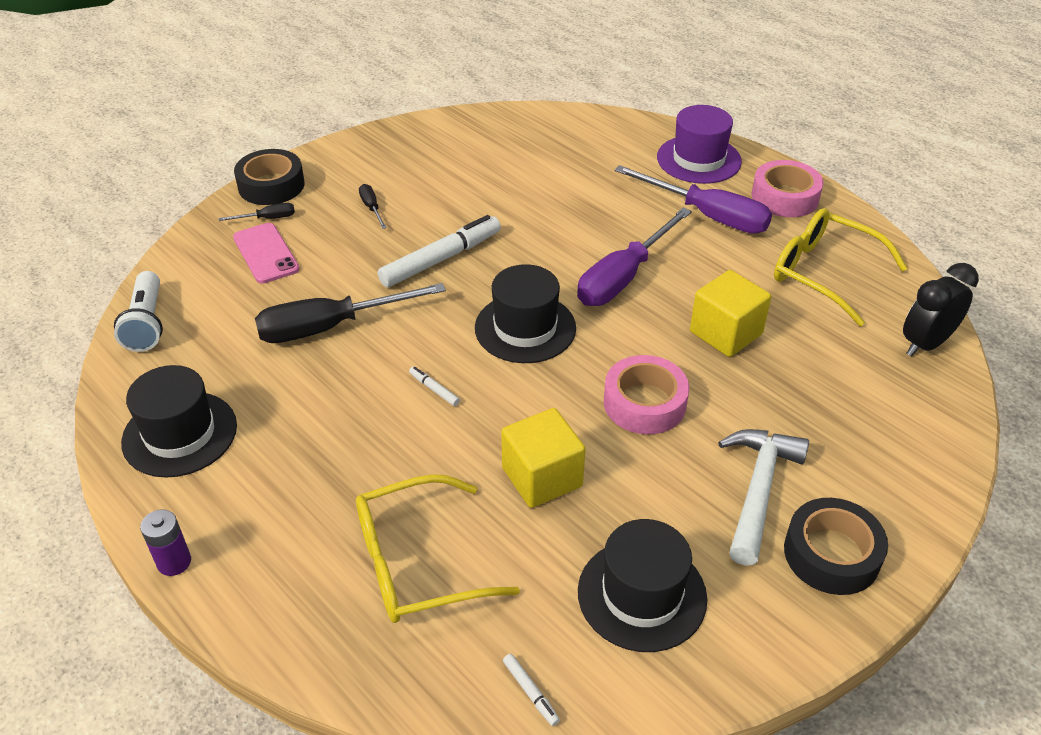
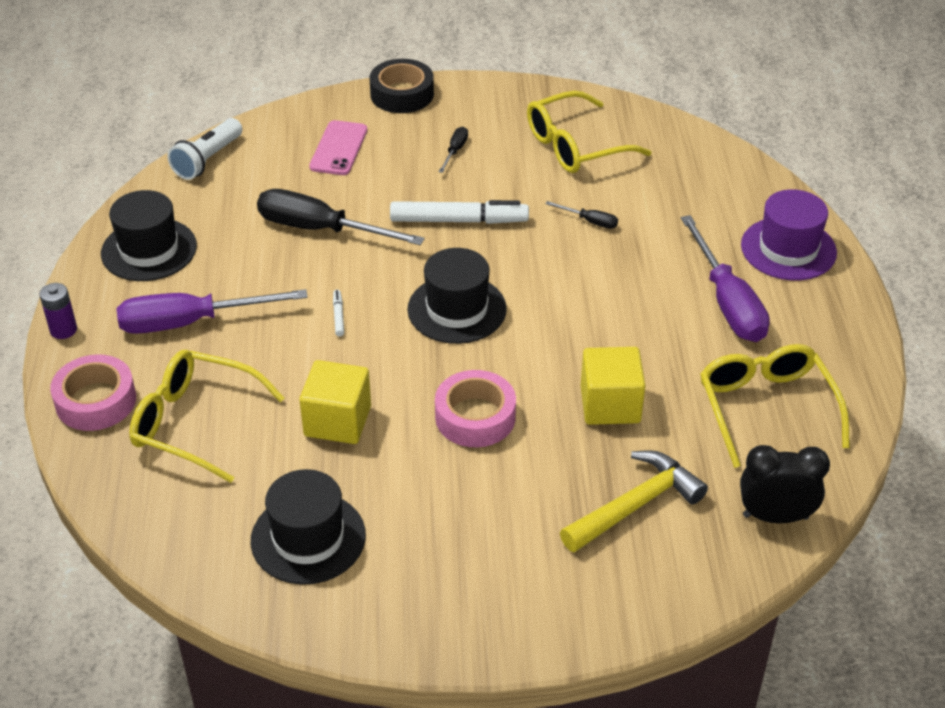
camera: 40 degrees right, 0 degrees up
black screwdriver [219,203,295,221] -> black screwdriver moved to [545,201,618,229]
white marker [503,654,560,726] -> none
purple screwdriver [577,207,692,306] -> purple screwdriver moved to [116,289,308,334]
white hammer [718,429,809,566] -> none
pink tape [752,160,824,217] -> pink tape moved to [50,354,136,431]
black tape [784,498,888,595] -> none
none -> yellow glasses [527,91,652,173]
none -> yellow hammer [560,450,708,553]

